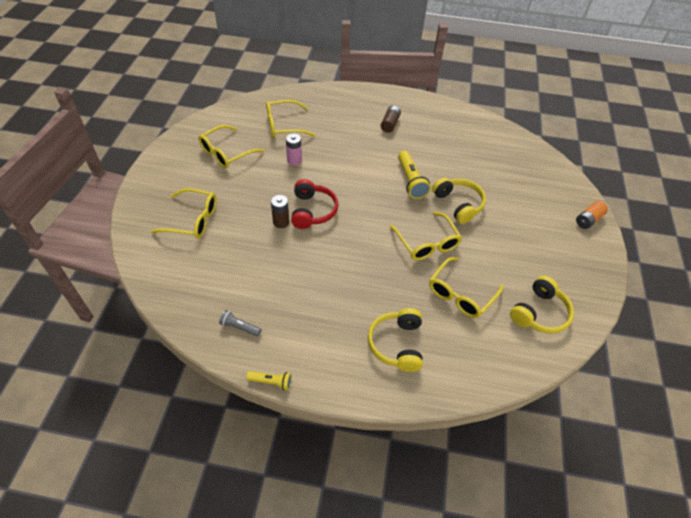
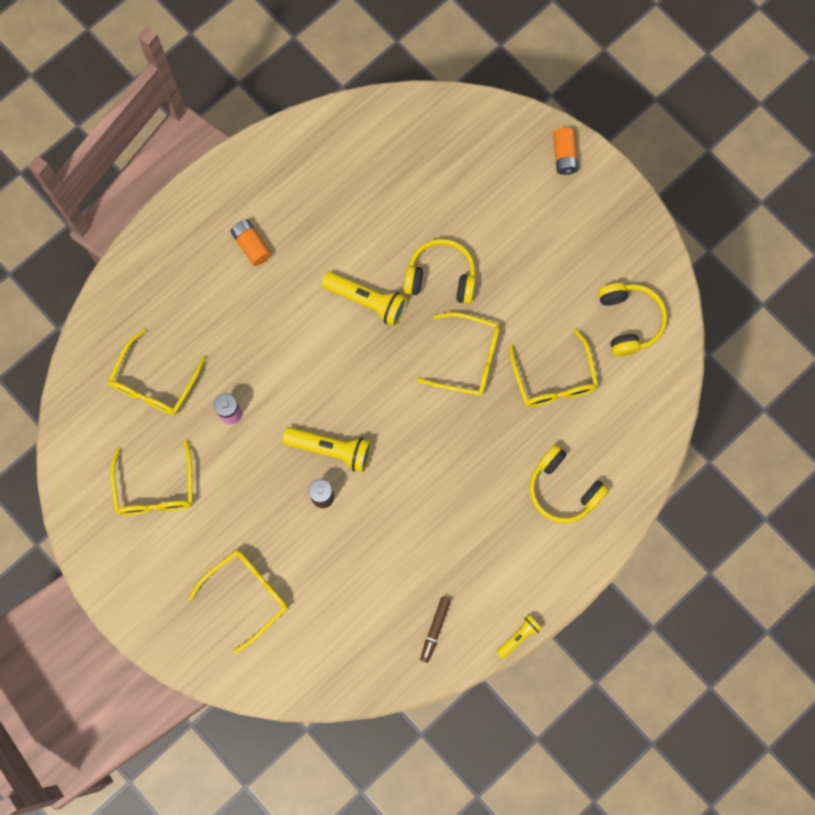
camera: 50 degrees left, 25 degrees up
grey flashlight [219,310,261,336] -> brown marker [420,597,451,663]
red headphones [291,179,338,229] -> yellow flashlight [282,427,372,472]
brown battery [380,105,401,133] -> orange battery [230,219,271,266]

